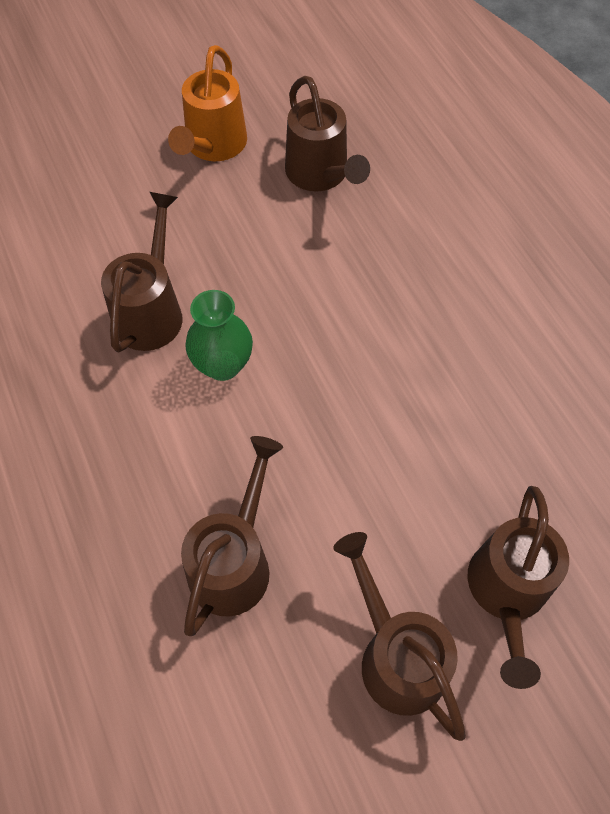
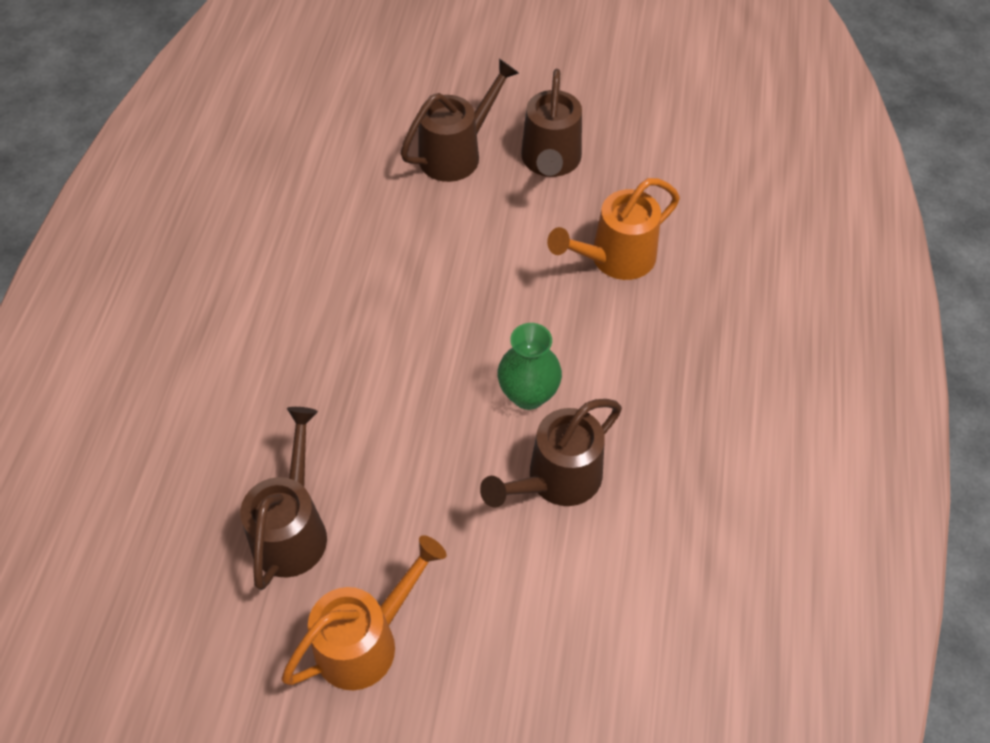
camera: 145 degrees left, 5 degrees down
brown watering can [181,436,283,636] -> orange watering can [547,178,680,280]

